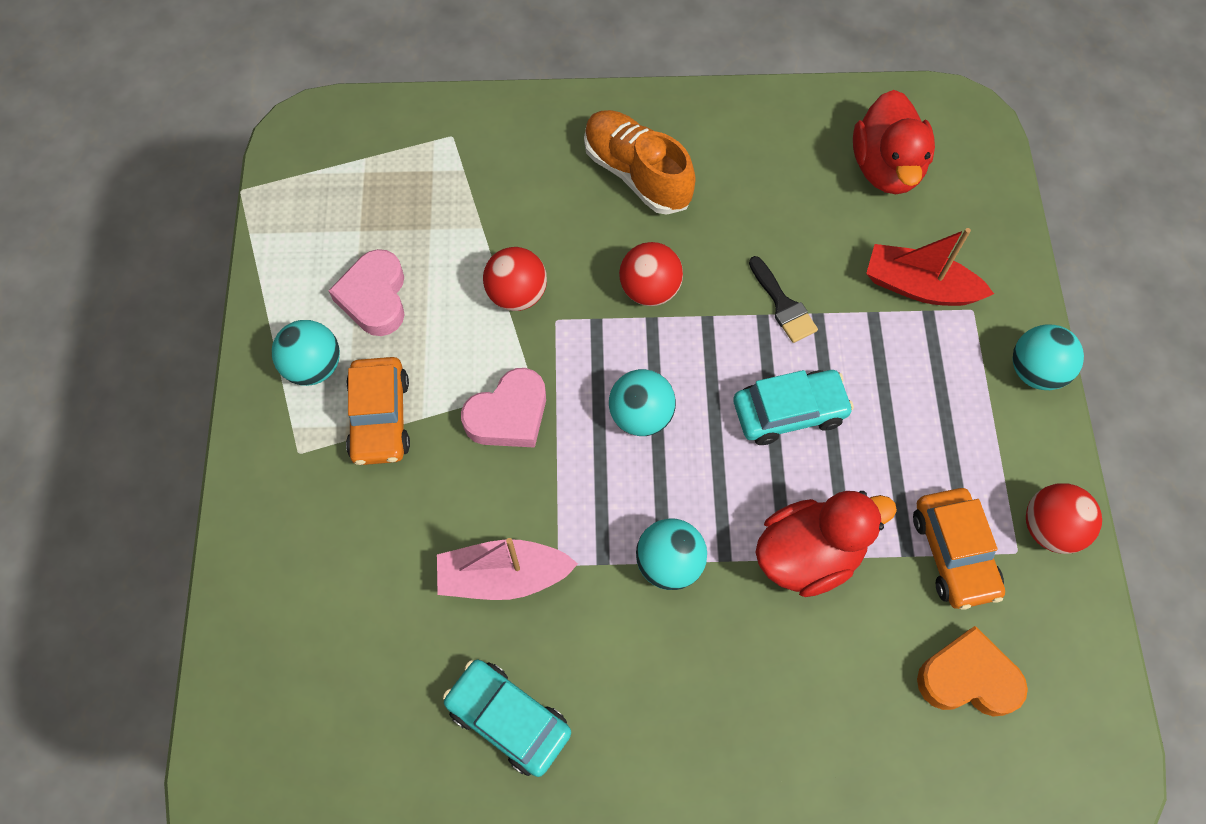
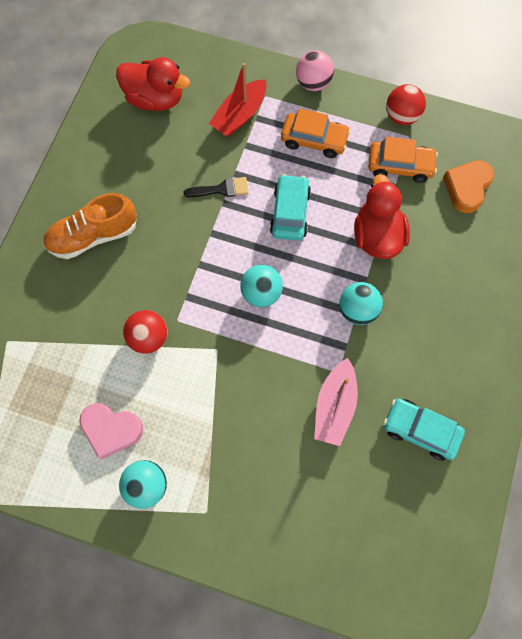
camera: 70 degrees left, 5 degrees up
orange car [346,357,410,465] -> orange car moved to [281,108,351,158]
turquoise car [443,660,571,777] -> turquoise car turned 60 degrees clockwise [383,398,465,461]
pink heart [461,368,546,448] -> none
red ball [619,242,683,306] -> none
turquoise ball [1012,324,1084,390] -> pink ball [296,50,334,91]

